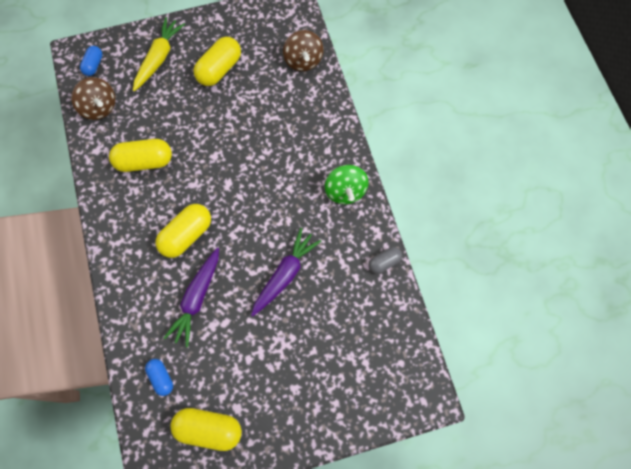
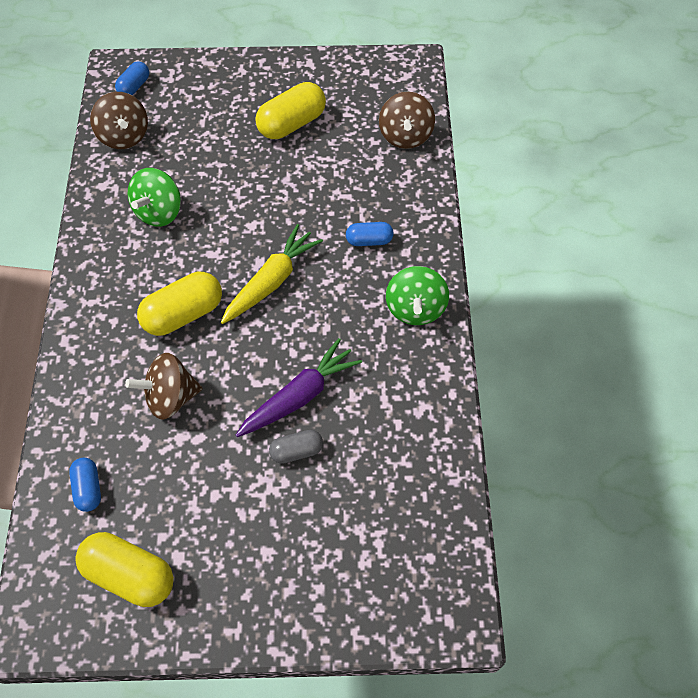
camera: 15 degrees right, 10 degrees down
yellow capsule [109,139,172,172] -> green spinning top [128,168,181,227]
yellow carrot [133,17,185,91] -> yellow carrot moved to [221,224,323,324]
purple carrot [164,248,219,347] -> brown spinning top [125,353,203,420]
grey capsule [368,247,402,274] -> grey capsule moved to [269,430,323,464]
none -> blue capsule [346,222,394,246]

